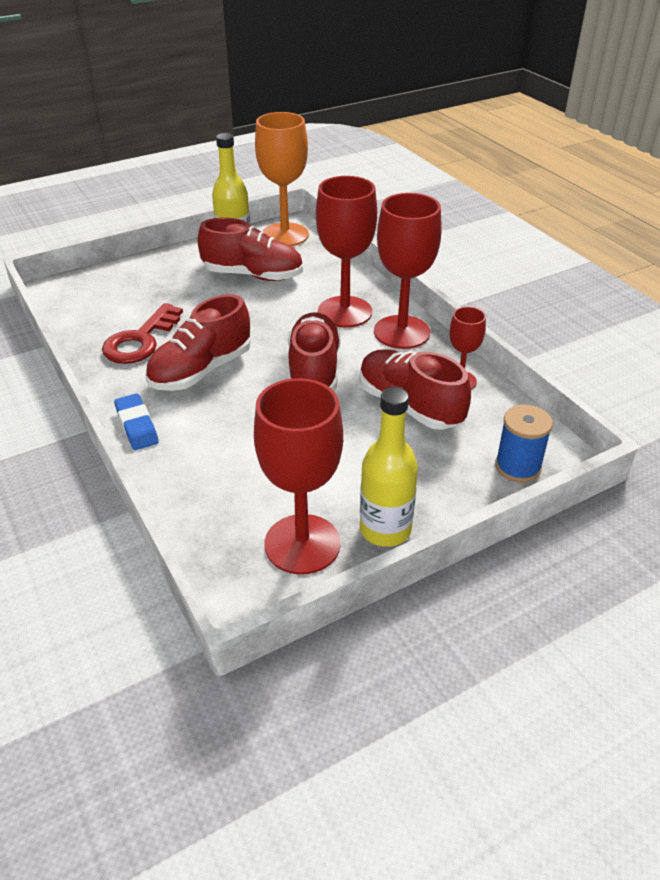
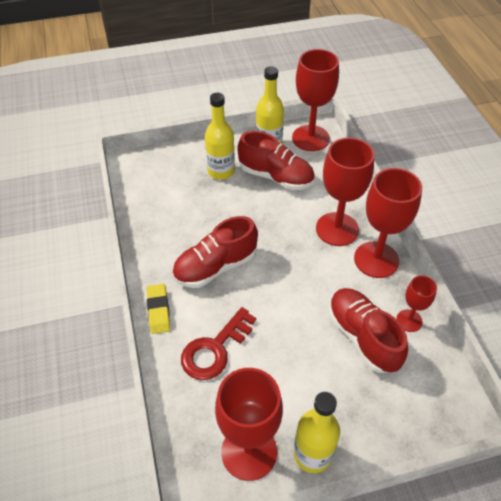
camera: 15 degrees right, 10 degrees up
red key [102,303,183,364] -> red key moved to [181,307,256,380]
blue eraser [114,394,159,450] -> yellow eraser [146,284,170,334]
orange goblet [255,112,309,246] -> red goblet [292,49,339,151]
red shoe [288,312,340,391] -> none
blue spool [495,405,553,483] -> none
none -> yellow bottle [205,93,235,180]

